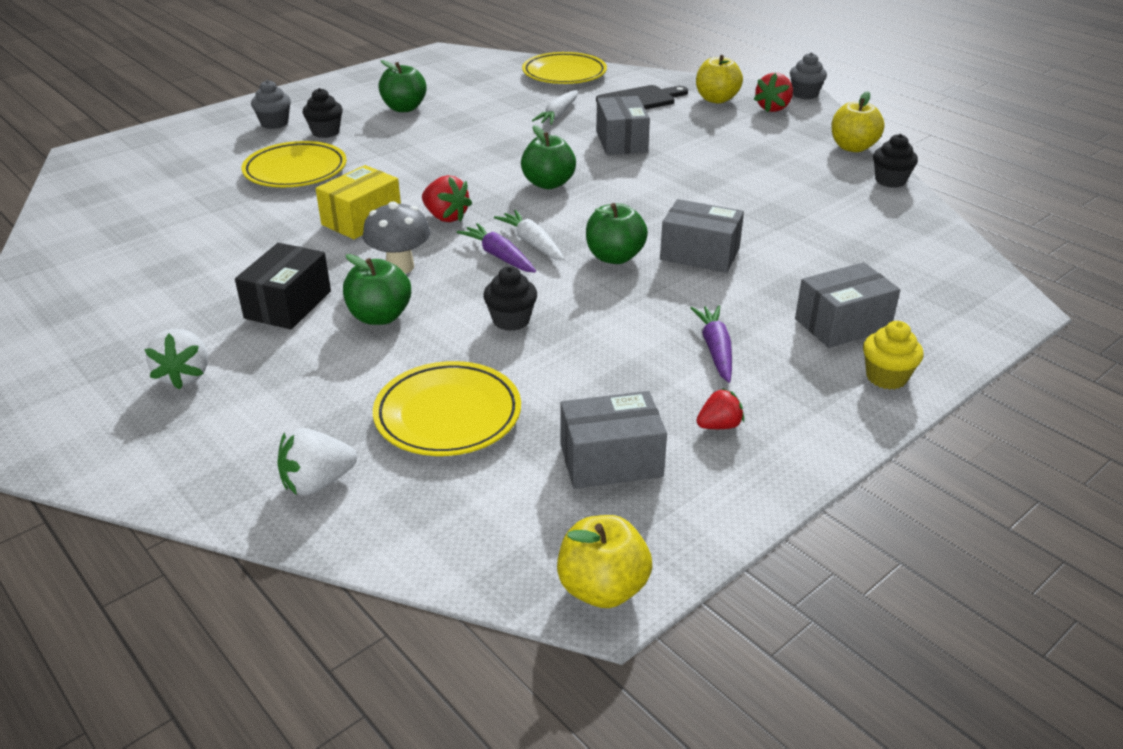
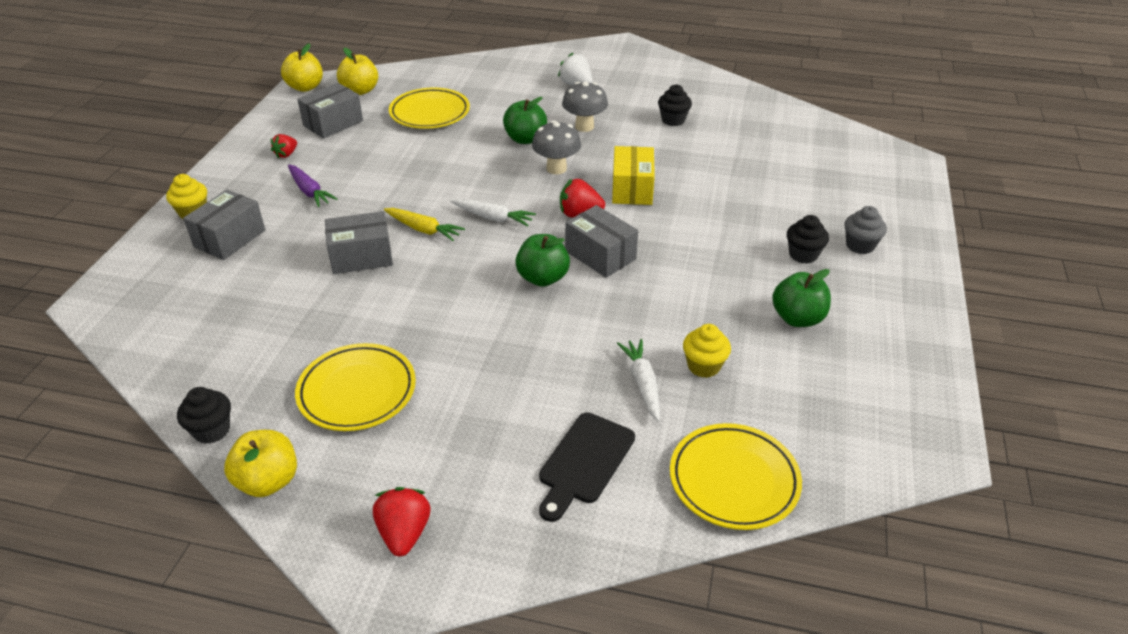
camera: 145 degrees right, 5 degrees up
black box [235,243,331,329] -> grey mushroom [562,81,608,132]
yellow plate [242,141,347,187] -> yellow plate moved to [295,343,416,431]
white strawberry [277,428,357,495] -> none
purple carrot [457,223,536,272] -> none
black cupcake [483,266,537,331] -> black cupcake moved to [658,84,692,126]
green apple [586,203,648,264] -> yellow carrot [384,208,465,241]
grey box [596,96,650,155] -> grey box moved to [565,205,638,278]
yellow apple [696,55,743,103] -> yellow apple moved to [337,48,378,95]
grey cupcake [790,52,827,99] -> none
none -> yellow cupcake [683,324,731,378]

